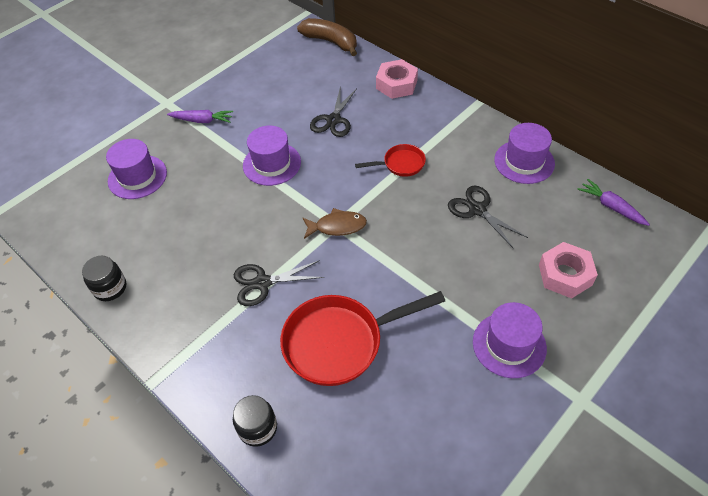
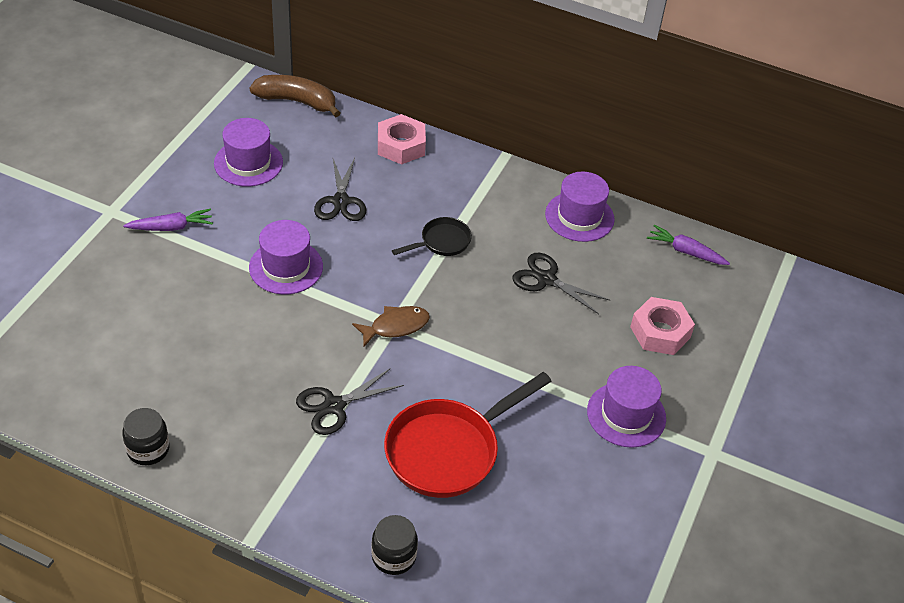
camera: 25 degrees left, 5 degrees down
purple hat [106,139,167,199] -> purple hat moved to [214,118,283,187]
red pan [355,144,426,177] -> black pan [392,217,472,256]

